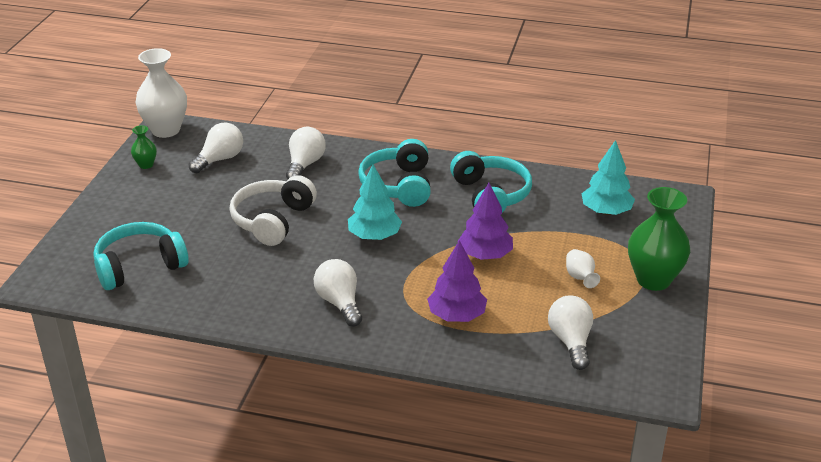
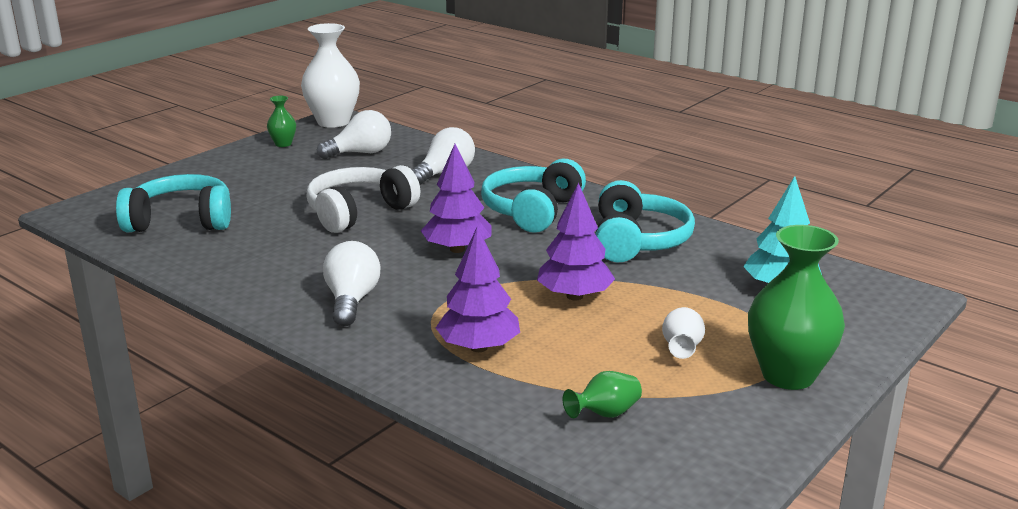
camera: 25 degrees right, 10 degrees down
turquoise tree [348,164,402,240] -> purple tree [421,144,492,253]
white light bulb [548,295,593,370] -> green vase [563,371,642,418]

